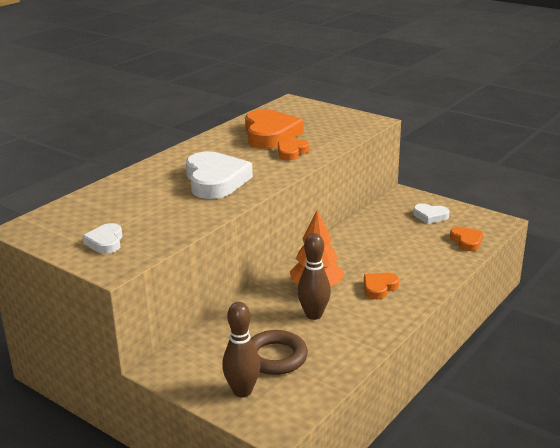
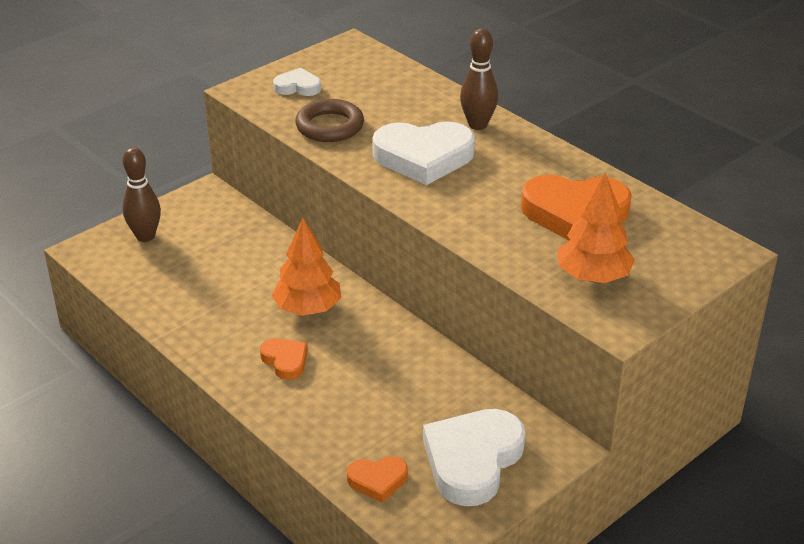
camera: 100 degrees right, 10 degrees up
brown ring [251,330,308,375] -> brown ring moved to [295,99,364,142]
orange heart [278,140,309,160] -> none
brown bowling pin [297,233,331,320] -> brown bowling pin moved to [460,28,498,130]
white heart [413,203,449,224] -> white heart [423,409,525,506], size x1.97
none -> orange tree [557,172,635,283]

